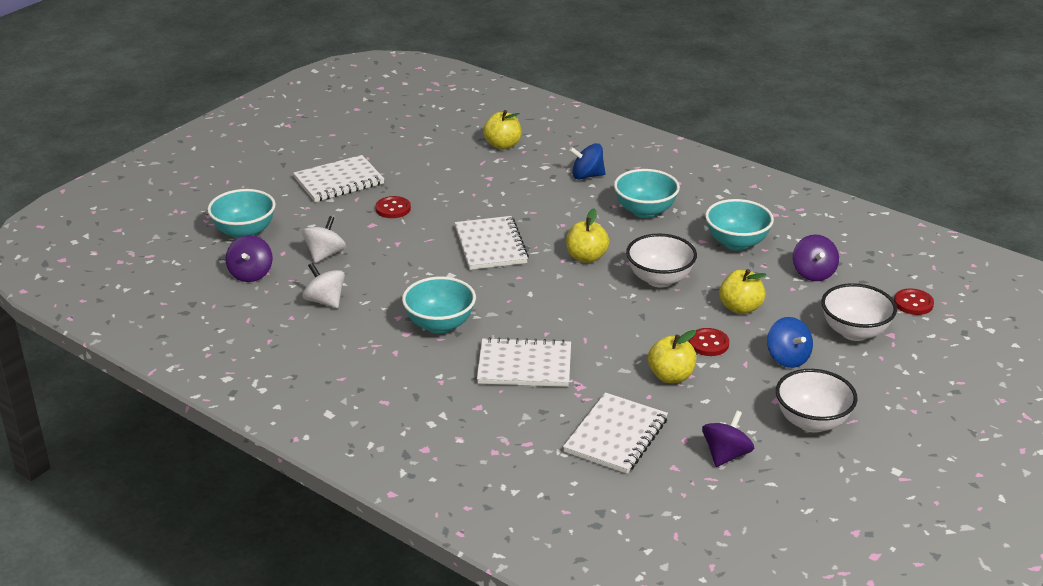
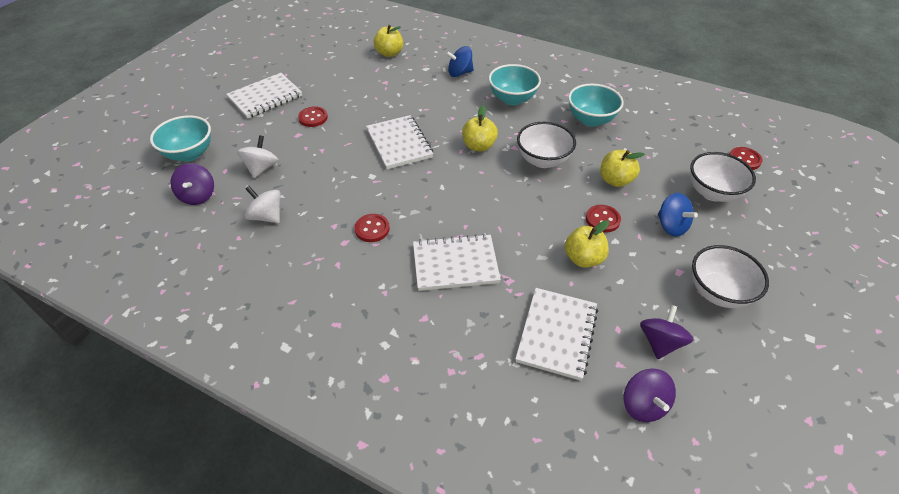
camera: 10 degrees left, 15 degrees up
turquoise bowl [402,276,476,334] -> red button [355,214,390,242]
purple spinning top [793,234,839,281] -> purple spinning top moved to [624,369,676,422]

